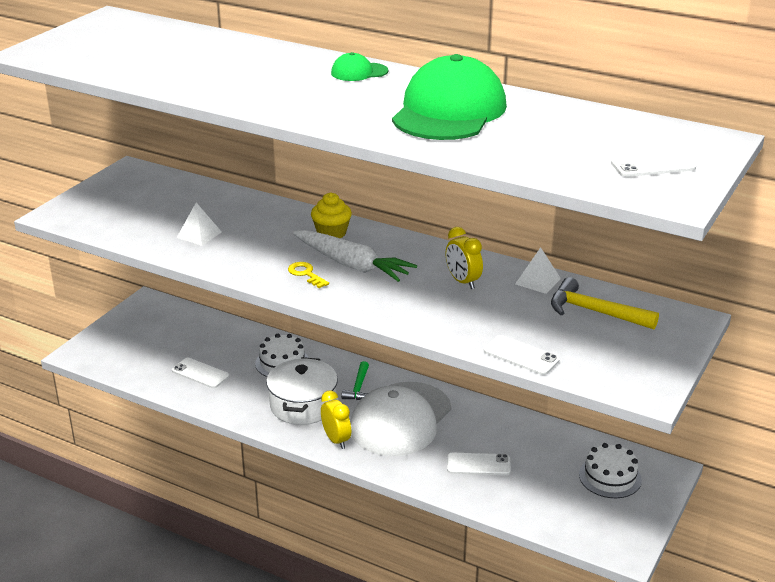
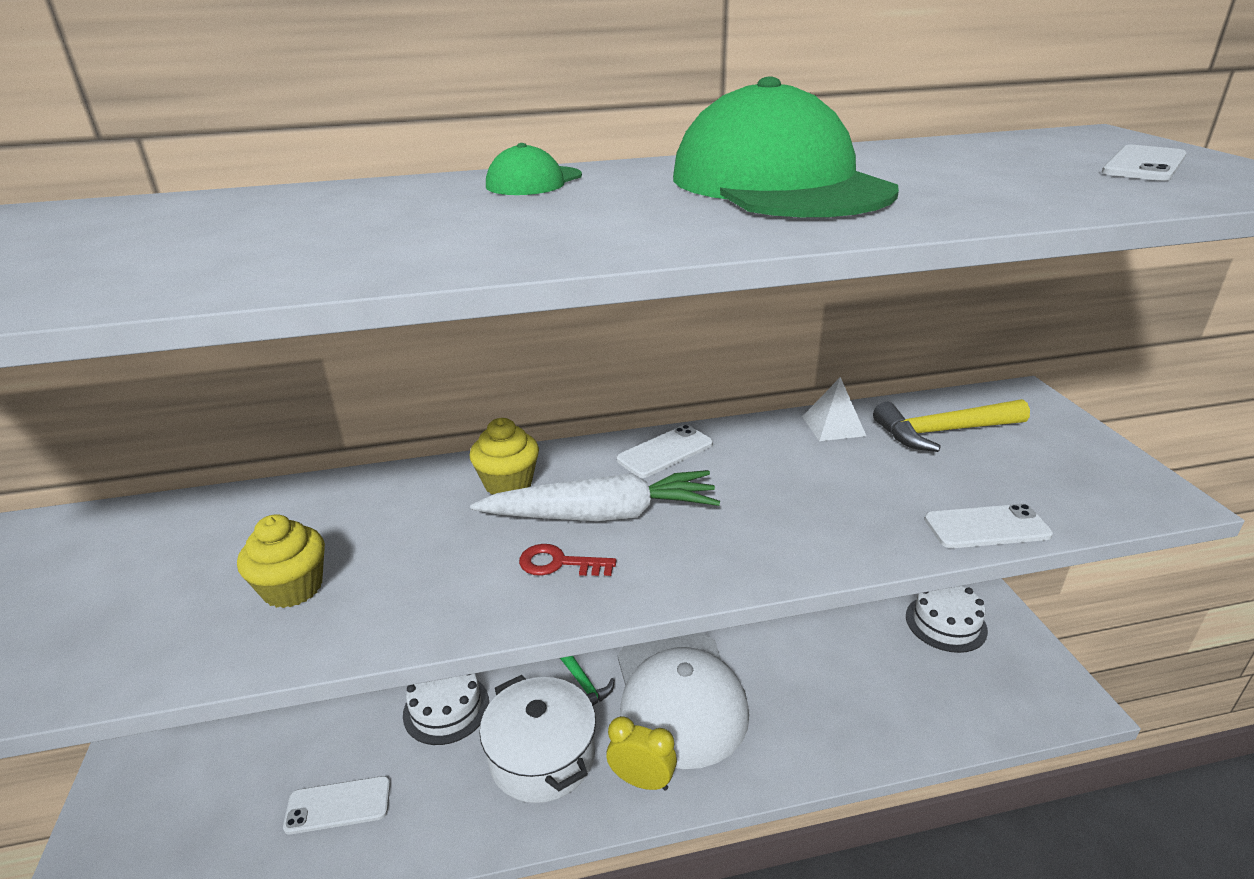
camera: 40 degrees left, 0 degrees up
white pyramid [177,203,221,246] -> yellow cupcake [237,514,325,608]
yellow key [288,262,329,288] -> red key [519,544,616,576]
yellow clock [445,227,483,289] -> none
white phone [447,453,511,476] -> white phone moved to [617,425,713,478]

